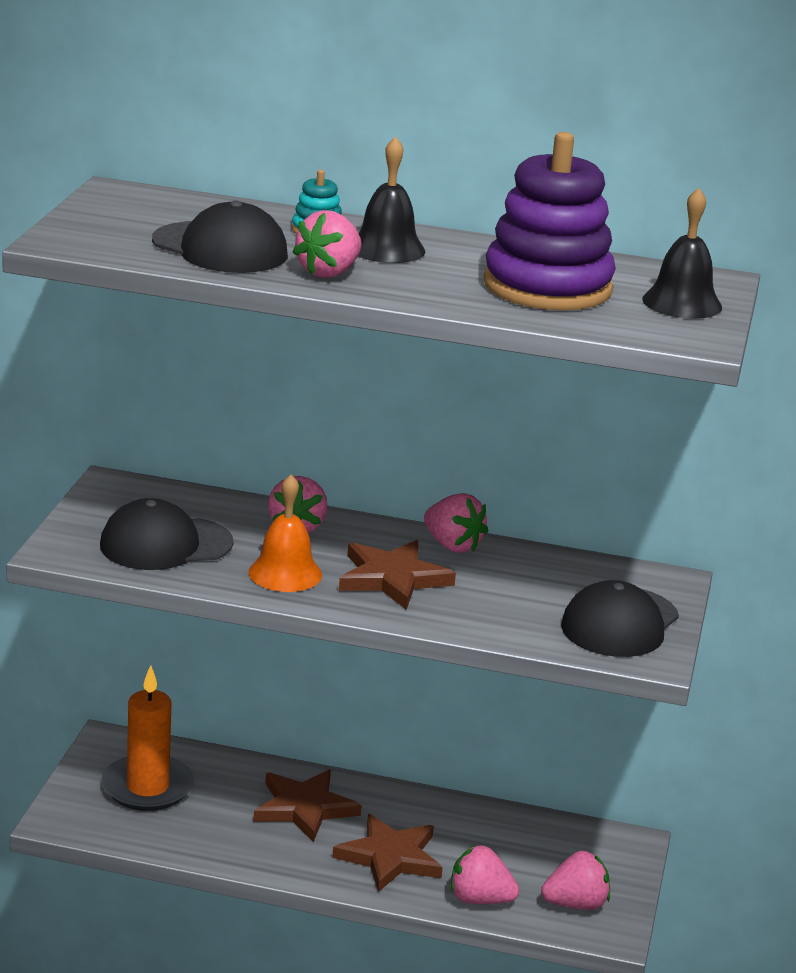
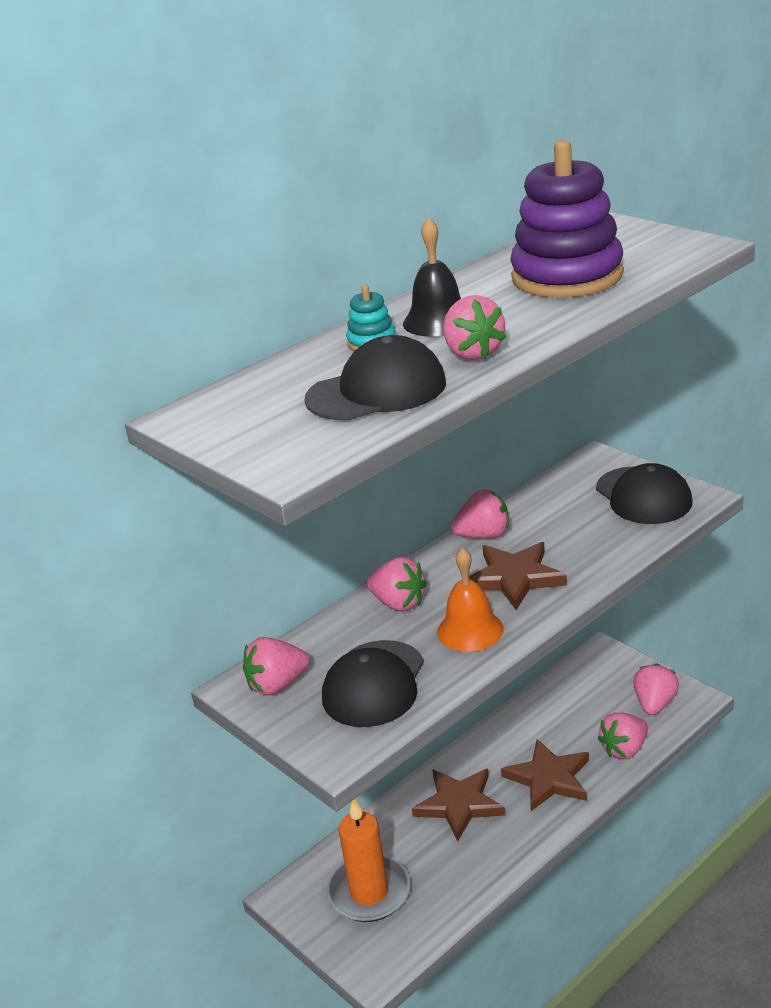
camera: 50 degrees left, 5 degrees up
black bell [642,188,722,319] -> none
none -> pink strawberry [243,637,310,696]

